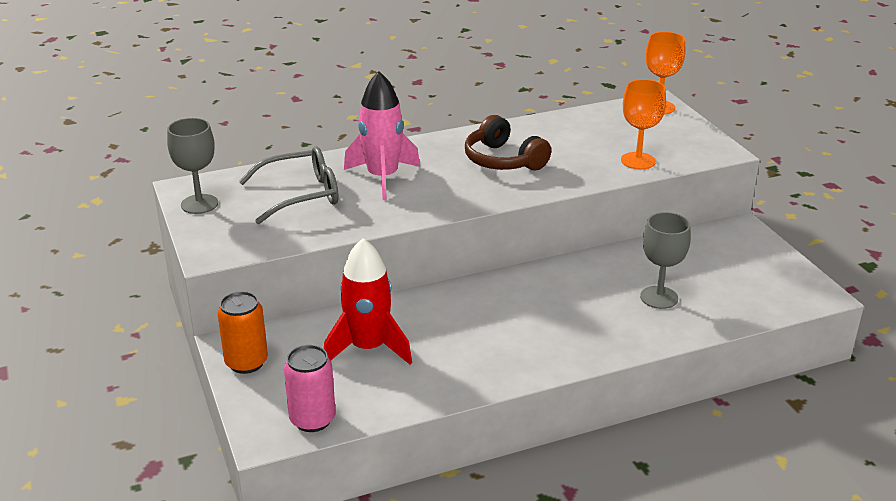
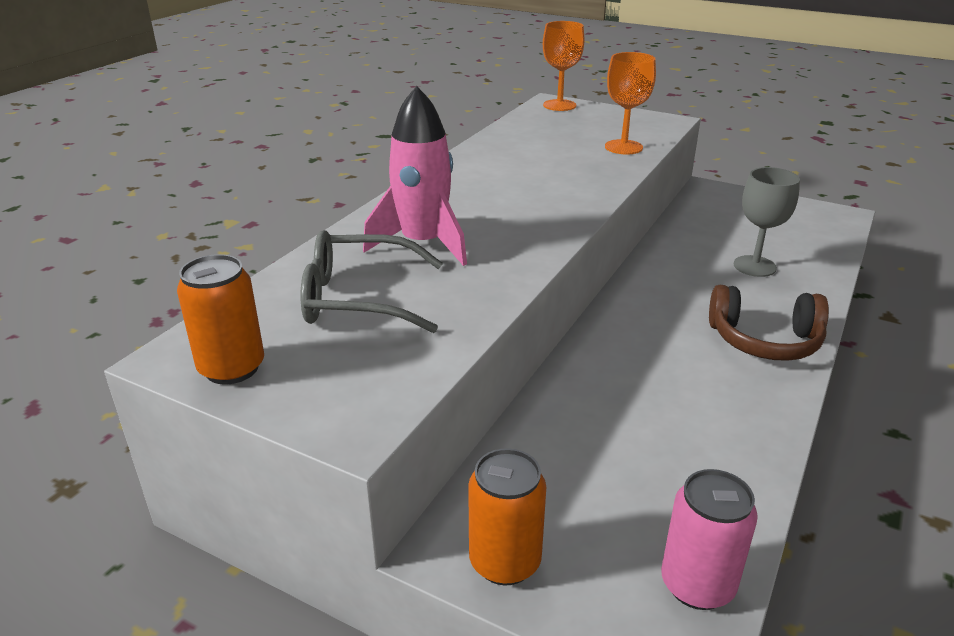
camera: 40 degrees left, 0 degrees up
grey goblet [167,118,218,214] -> orange can [177,254,264,384]
grey glasses [239,146,338,224] -> grey glasses turned 120 degrees counterclockwise [300,230,443,333]
red rocket [324,238,412,365] -> none
brown headphones [465,115,551,170] -> brown headphones moved to [709,285,829,361]

